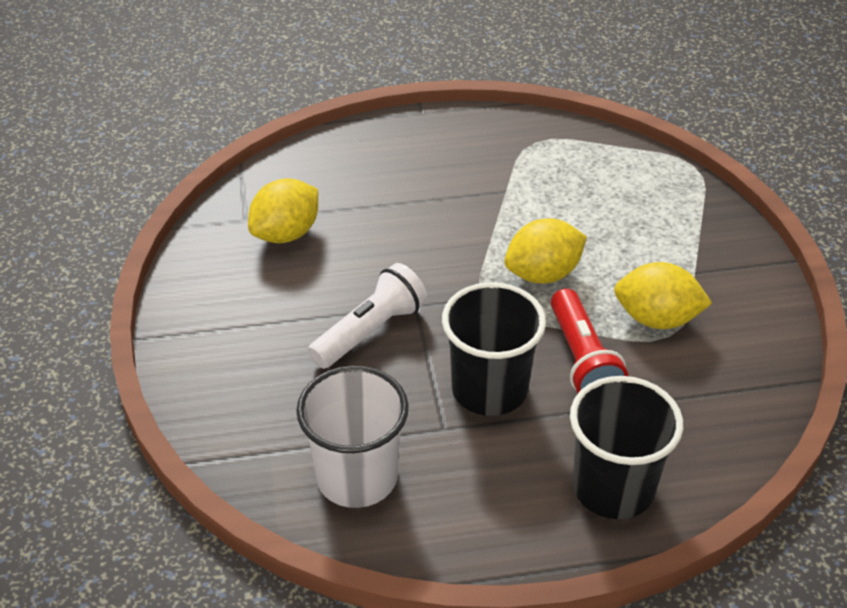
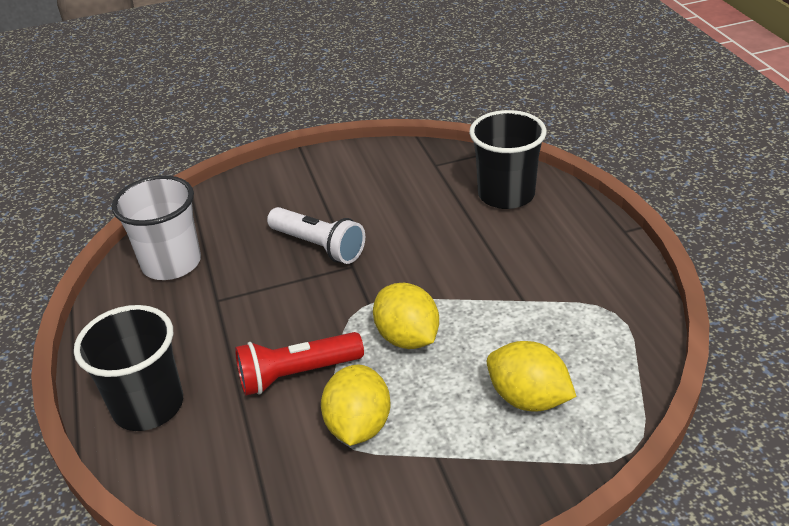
camera: 85 degrees right, 5 degrees down
yellow lemon [248,179,318,243] -> yellow lemon moved to [487,341,576,412]
black cup [442,282,546,416] -> black cup moved to [469,110,546,209]

